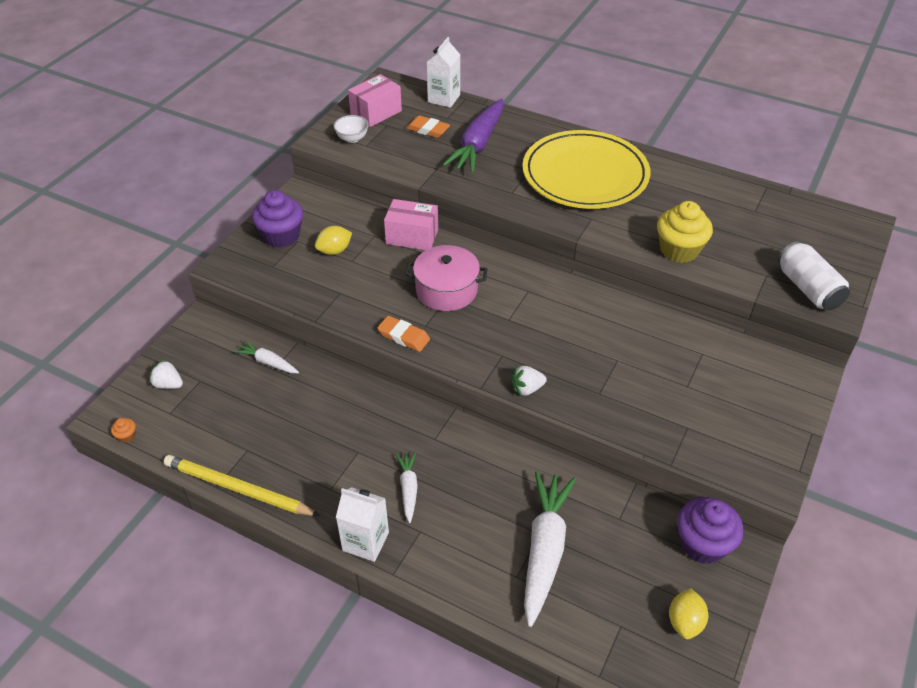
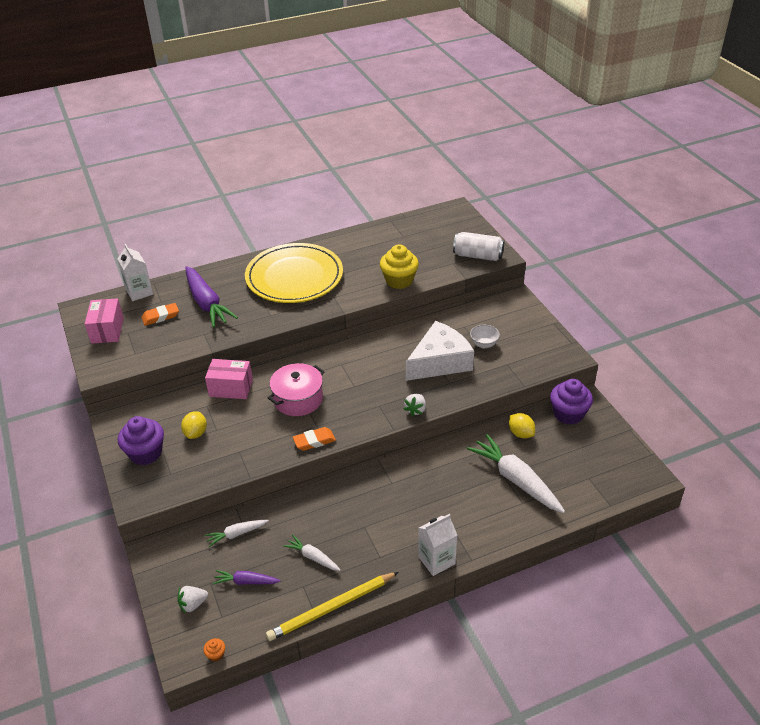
camera: 50 degrees left, 5 degrees down
white bowl [334,115,369,143] -> white bowl moved to [470,325,500,348]
pink box [384,199,438,250] -> pink box turned 45 degrees clockwise [205,359,253,399]
white carrot [396,452,418,523] -> white carrot moved to [283,535,341,571]
yellow lemon [669,588,708,639] -> yellow lemon moved to [509,413,535,438]
none -> purple carrot [213,570,281,585]
none -> white cheese [406,321,474,381]

